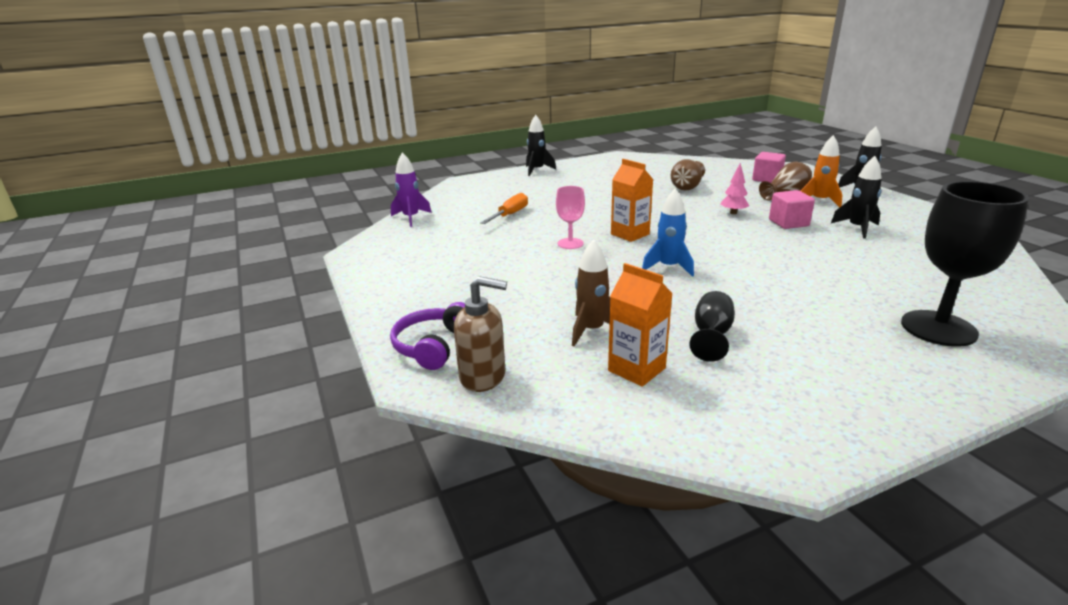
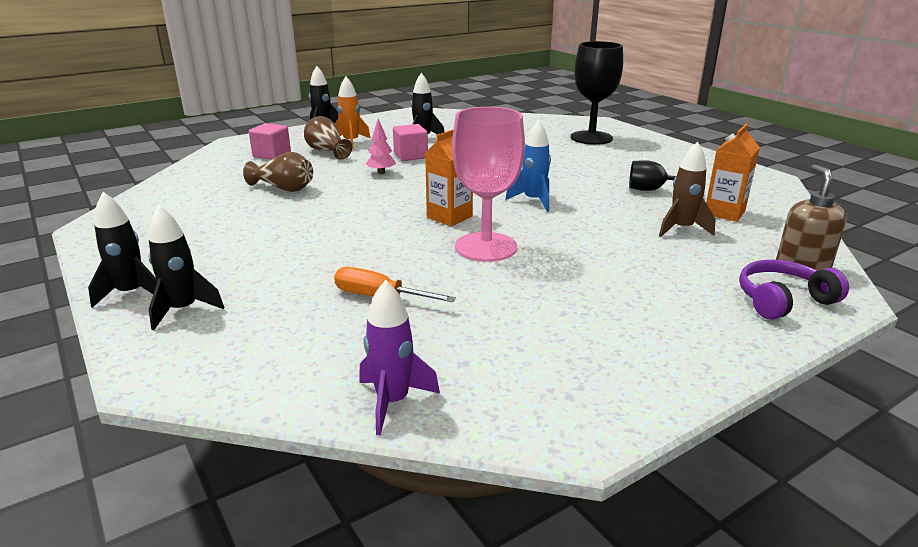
camera: 100 degrees left, 0 degrees up
purple headphones [390,302,465,370] -> purple headphones turned 150 degrees clockwise [739,260,849,320]
pink goblet [556,186,585,249] -> pink goblet [452,107,525,262], size x1.87
none -> black rocket [149,205,225,330]

